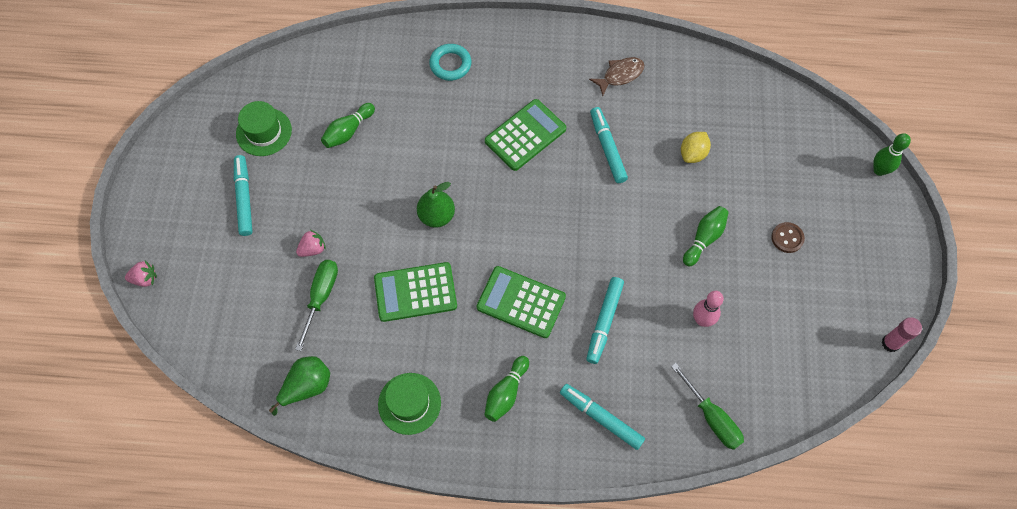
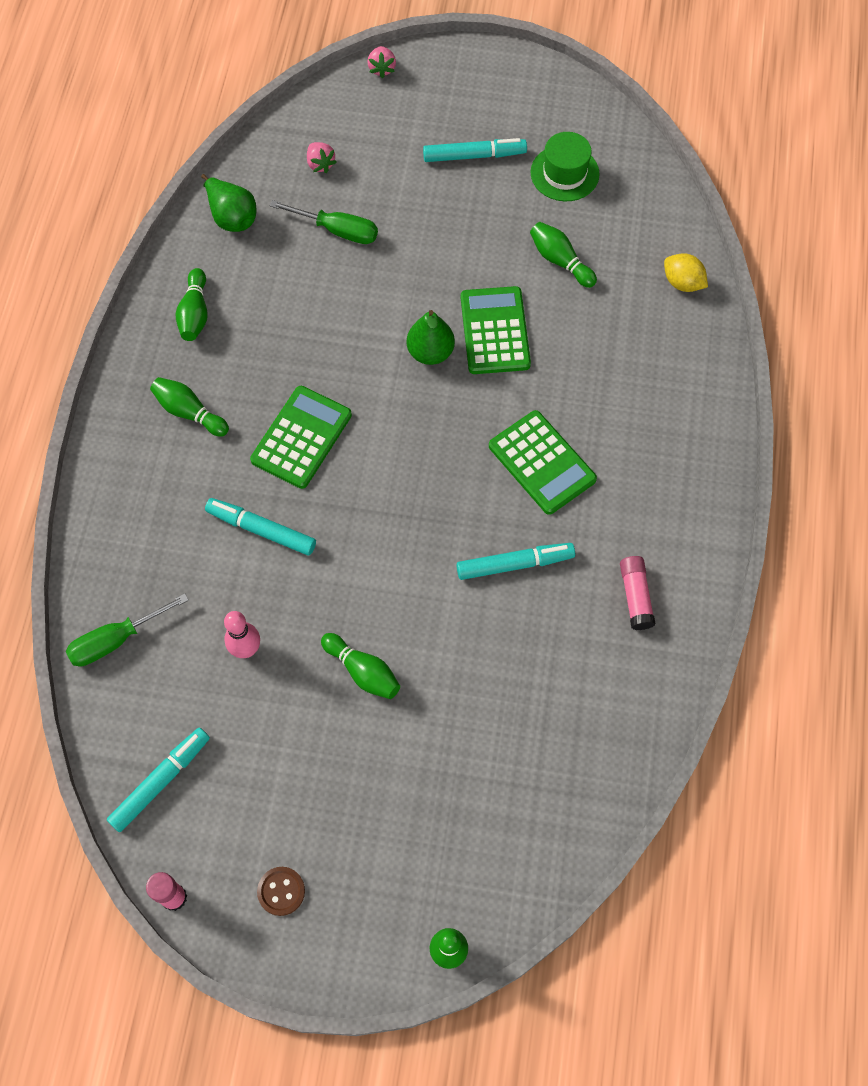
camera: 95 degrees right, 0 degrees up
pink strawberry [296,230,326,257] -> pink strawberry moved to [307,142,337,173]
green calculator [374,262,457,322] -> green calculator moved to [461,286,531,374]
green hat [378,373,441,435] -> green bowling pin [176,268,208,341]
turquoise ring [429,44,471,81] -> none
turquoise marker [560,384,645,450] -> turquoise marker moved to [106,728,210,832]
brown fish [589,57,644,96] -> pink glue stick [620,556,655,630]
yellow lemon [681,132,711,163] -> yellow lemon moved to [664,253,708,292]
brown button [771,222,805,253] -> brown button moved to [257,867,305,916]

